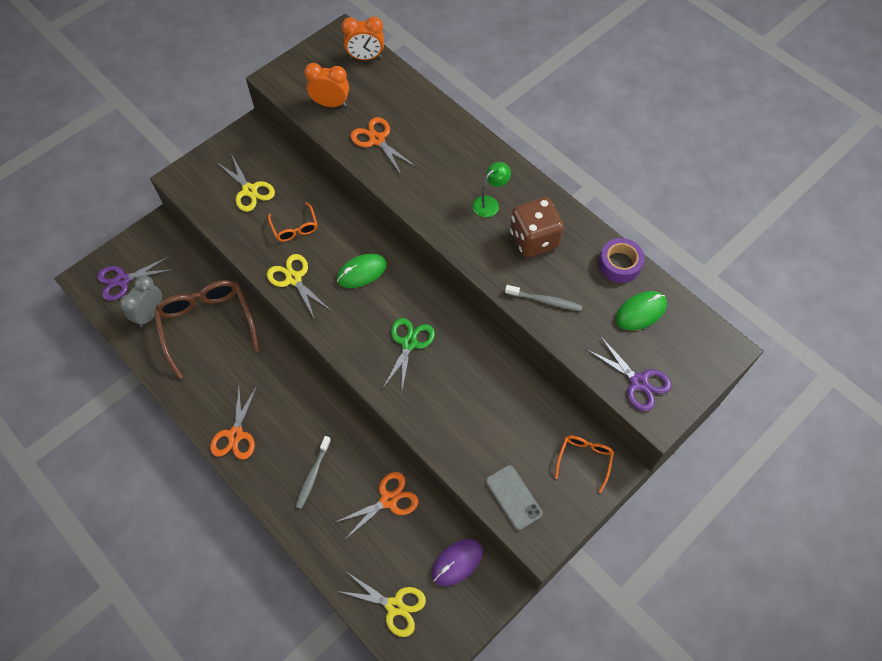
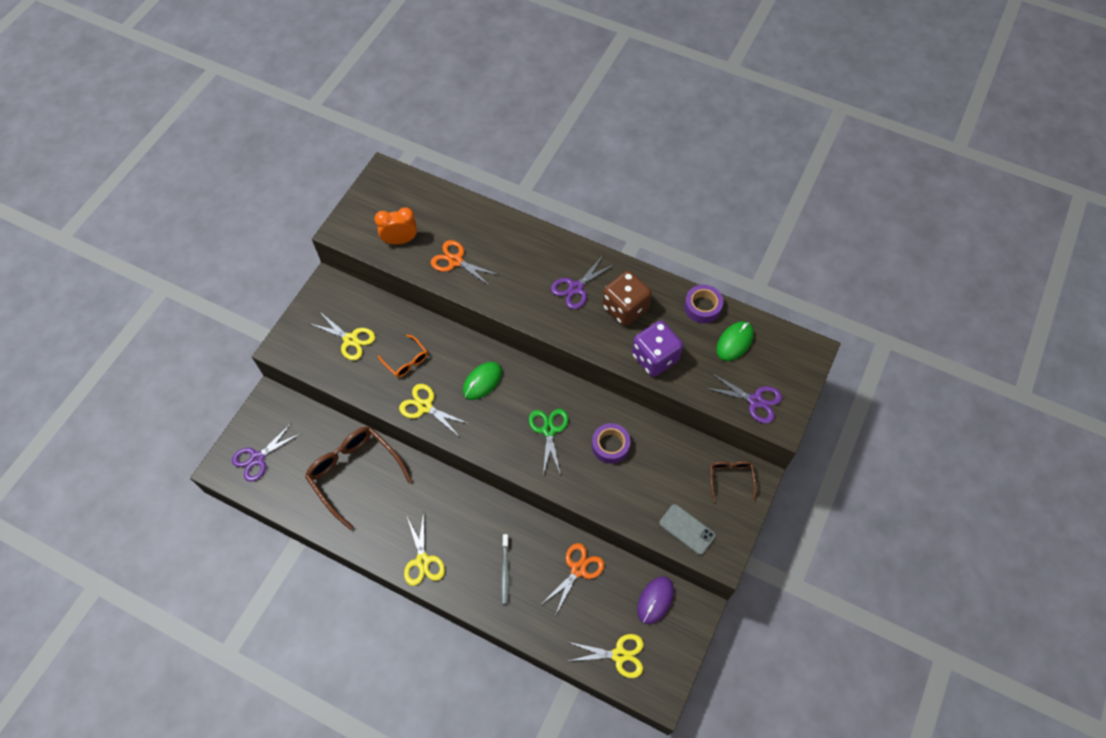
camera: 20 degrees left, 0 degrees up
grey clock [119,275,162,327] -> none
orange scissors [210,386,257,460] -> yellow scissors [404,511,445,586]
orange clock [342,17,384,60] -> none
green lamp [473,162,511,217] -> purple scissors [551,256,615,309]
grey toothbrush [505,285,582,311] -> purple dice [632,321,683,377]
orange glasses [555,436,614,493] -> brown glasses [710,461,756,502]
none -> purple tape [592,423,631,464]

